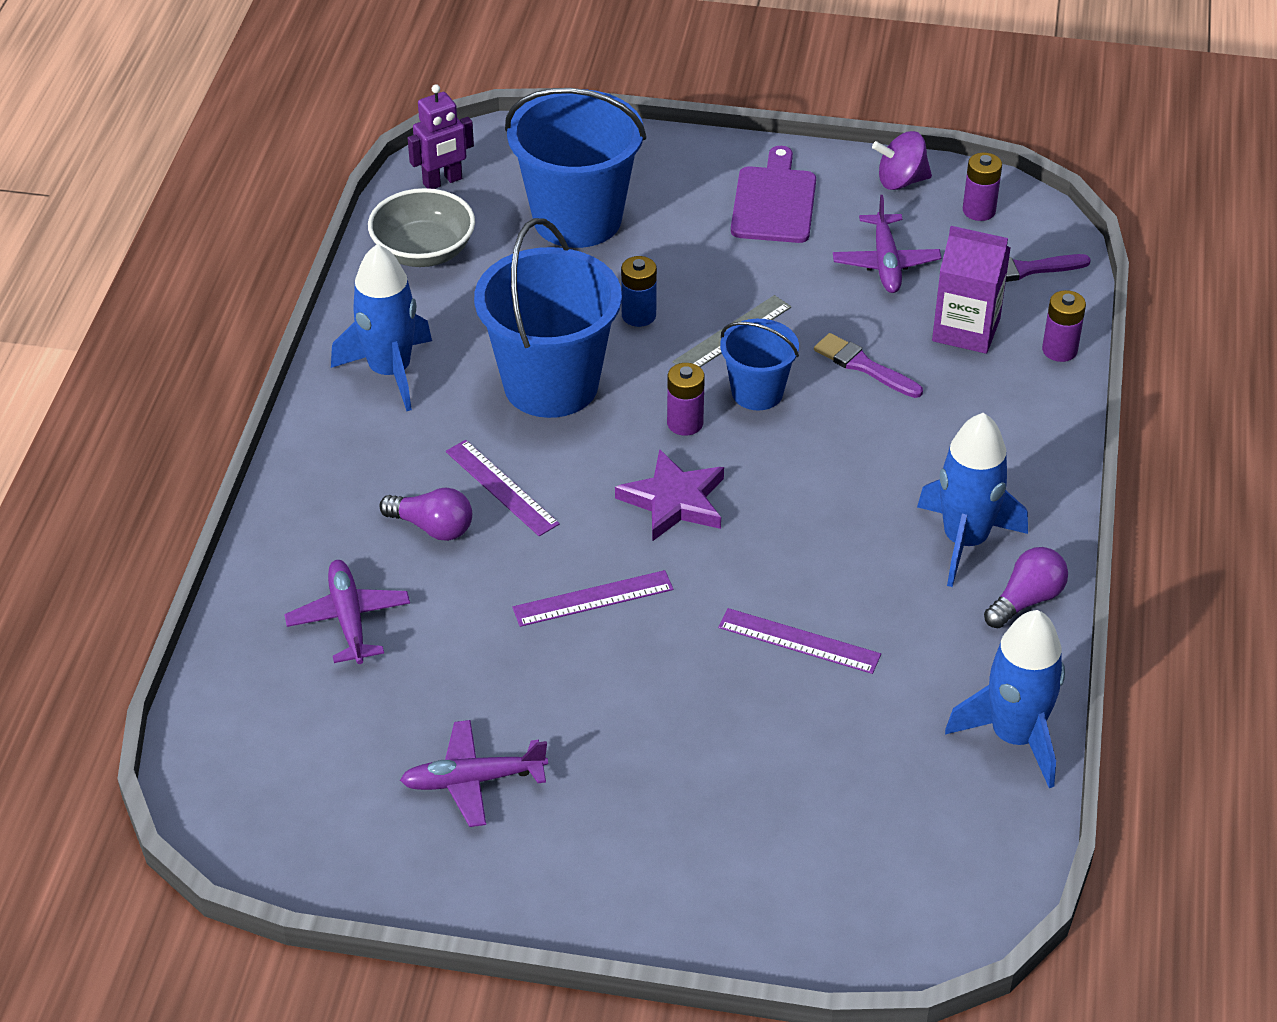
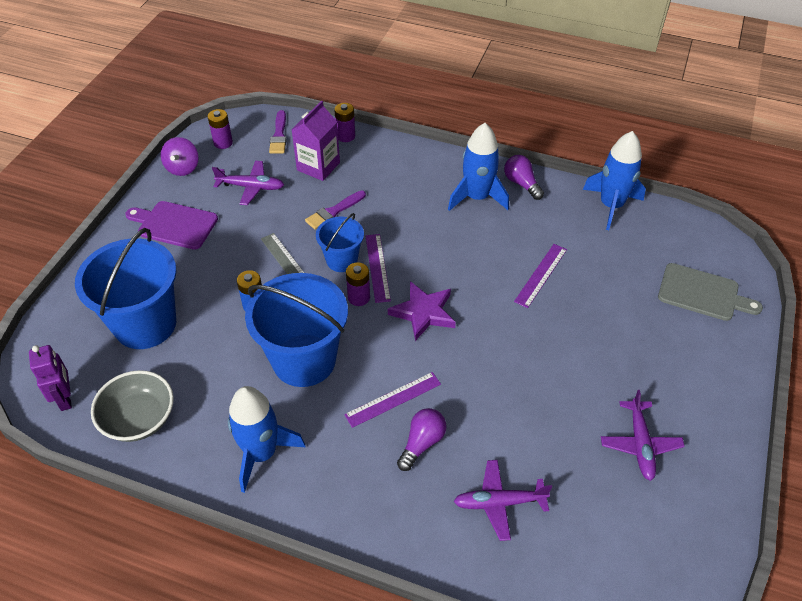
camera: 80 degrees left, 5 degrees up
purple ruler [512,570,673,627] -> purple ruler moved to [366,234,391,303]
none -> grey cutting board [658,263,763,321]

